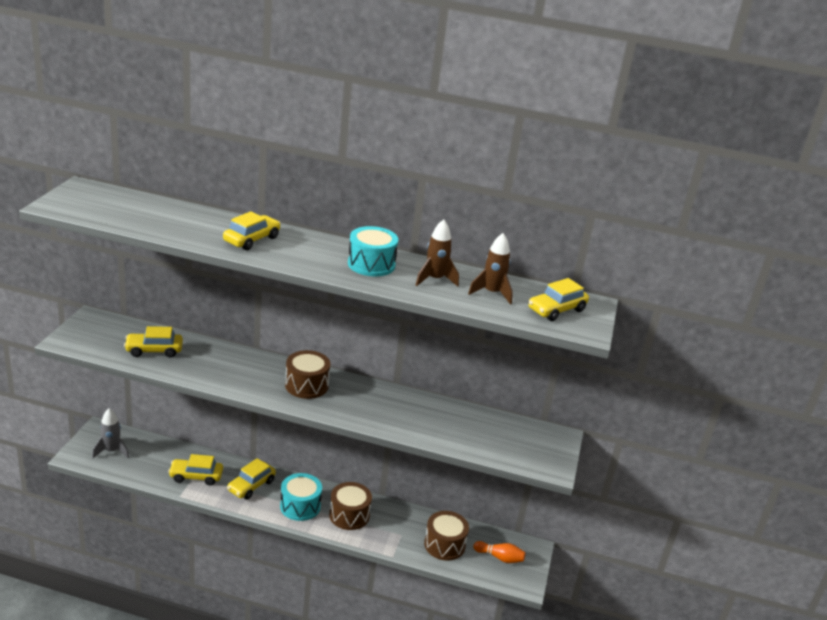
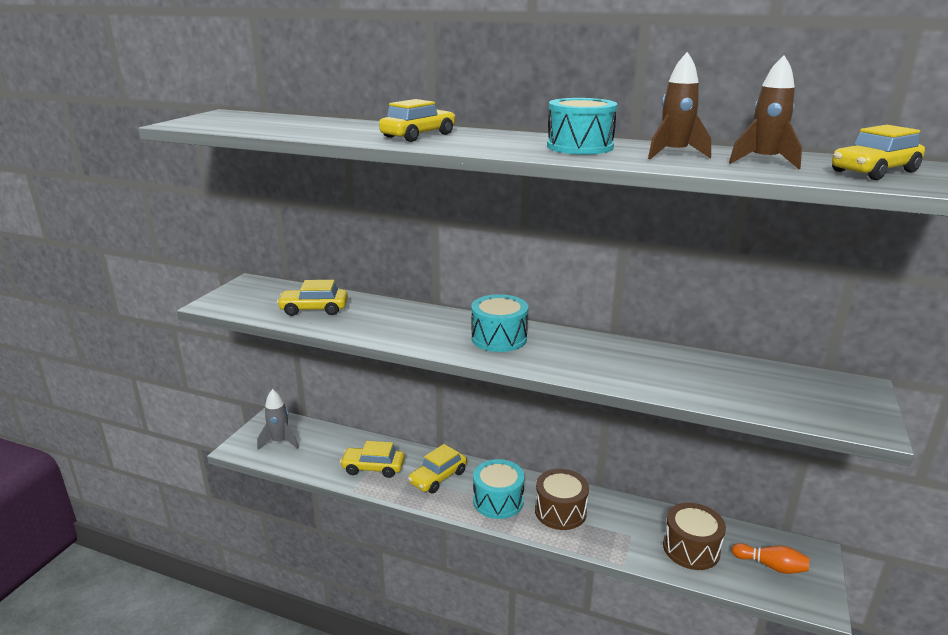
camera: 10 degrees right, 5 degrees down
brown drum [285,350,330,399] -> turquoise drum [471,294,528,352]

